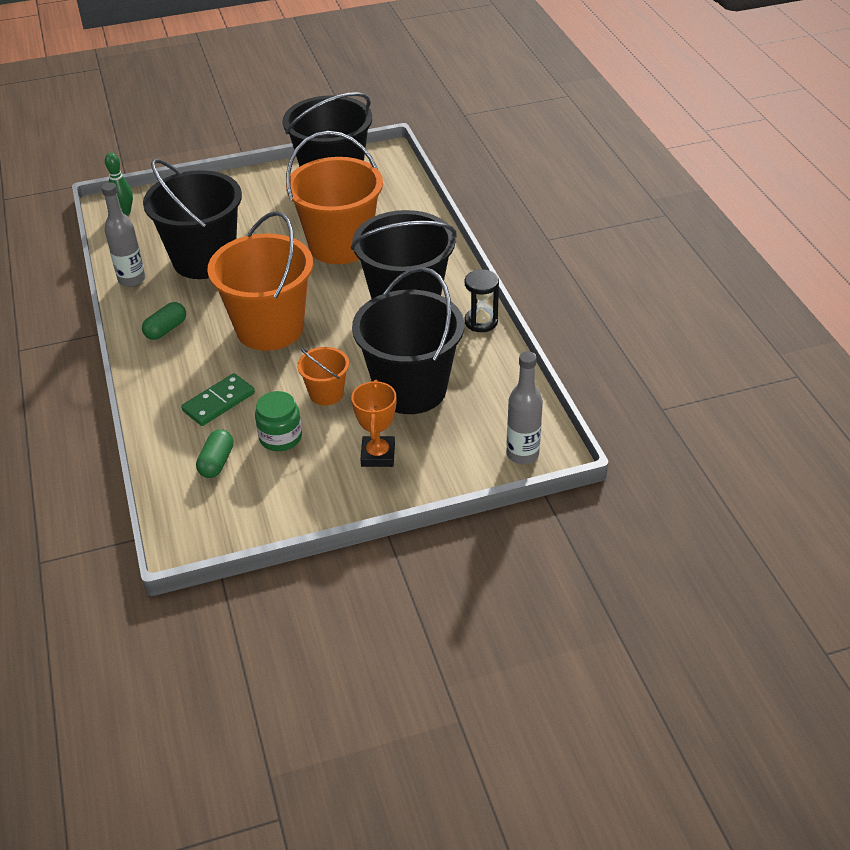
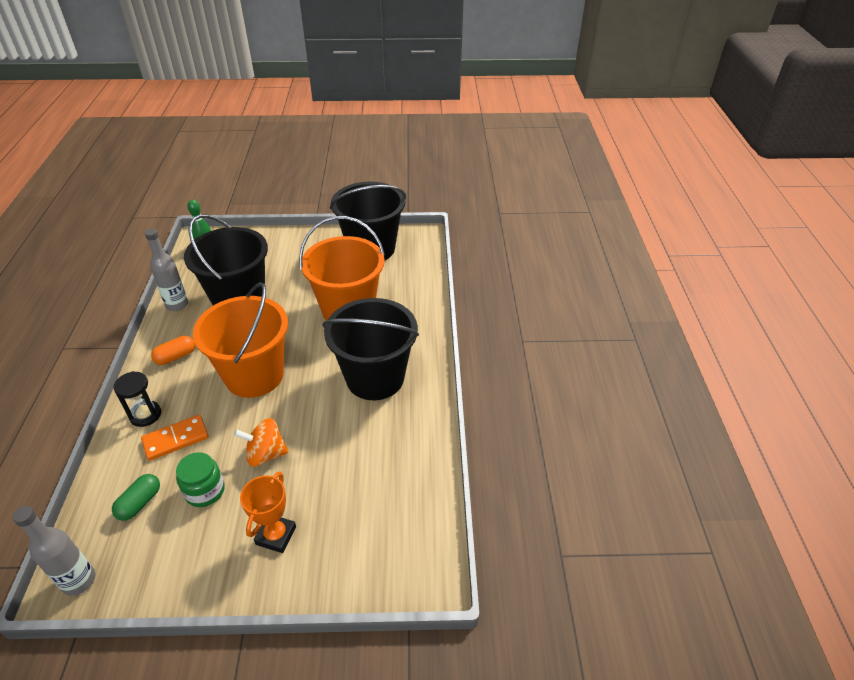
camera: 15 degrees right, 0 degrees up
green capsule [142,302,186,340] -> orange capsule [151,336,195,365]
green domino [181,373,255,426] -> orange domino [141,415,209,461]
orange bucket [297,347,349,406] -> orange spinning top [234,418,289,467]
black bucket [352,267,464,414] -> none
black hourglass [464,269,499,332] -> black hourglass moved to [114,371,161,427]
grey bottle [507,351,543,464] -> grey bottle moved to [12,506,95,596]

